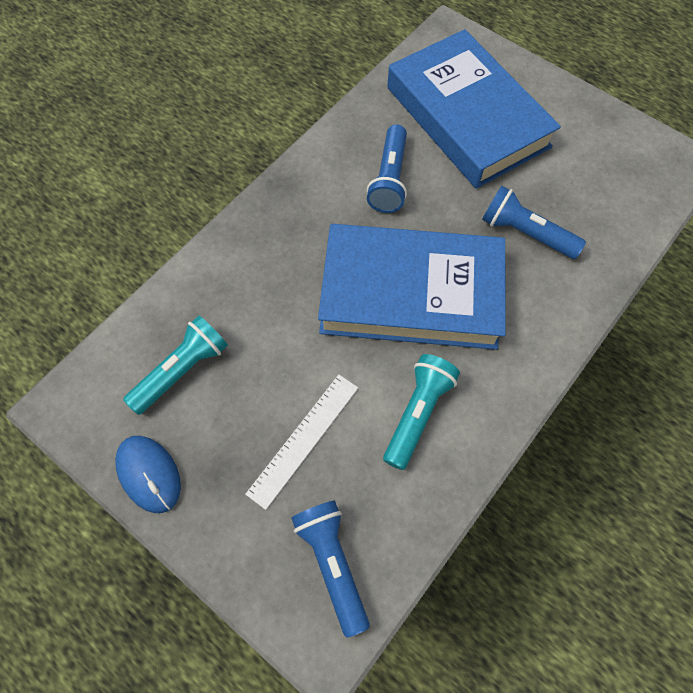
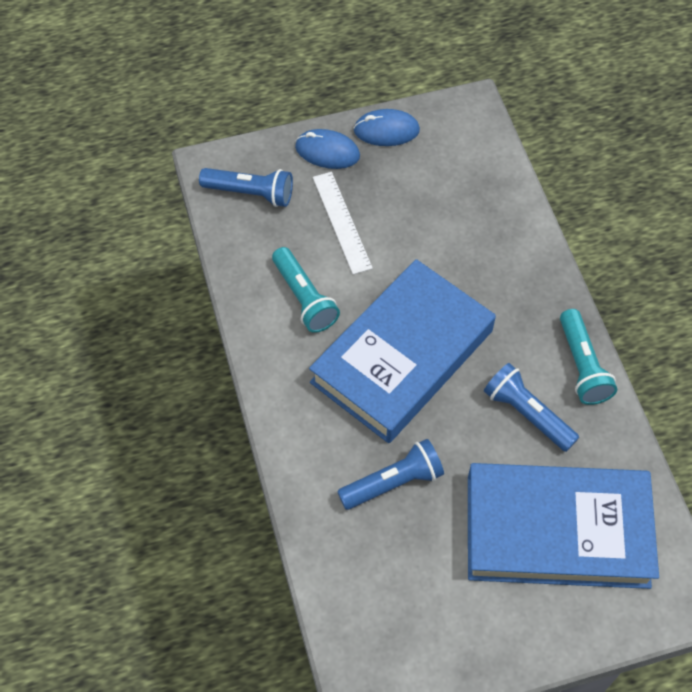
camera: 125 degrees right, 5 degrees down
turquoise flashlight [123,316,228,415] -> turquoise flashlight moved to [560,309,617,405]
none -> blue mouse [295,129,360,169]

